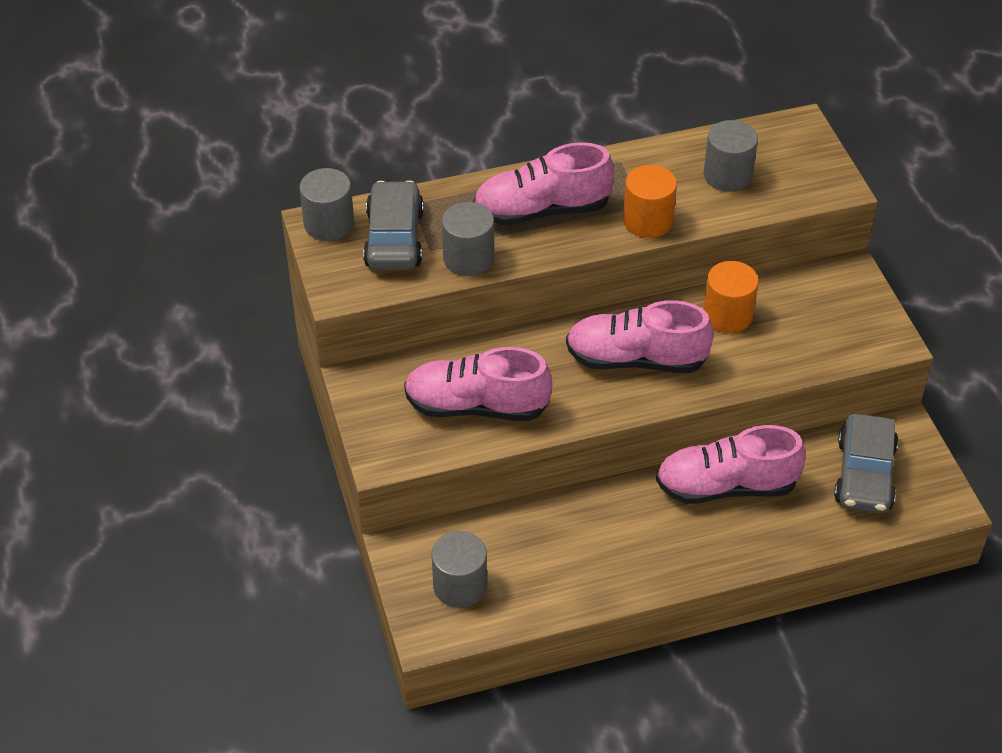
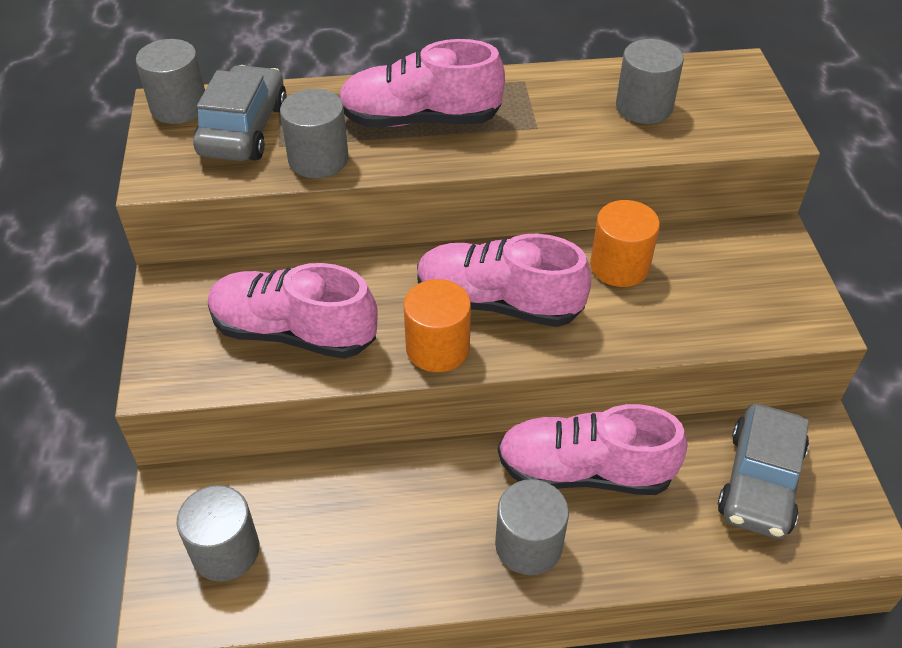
camera: 10 degrees right, 0 degrees up
orange cylinder [623,165,677,238] -> orange cylinder moved to [404,279,471,372]
none -> grey cylinder [495,479,569,575]

